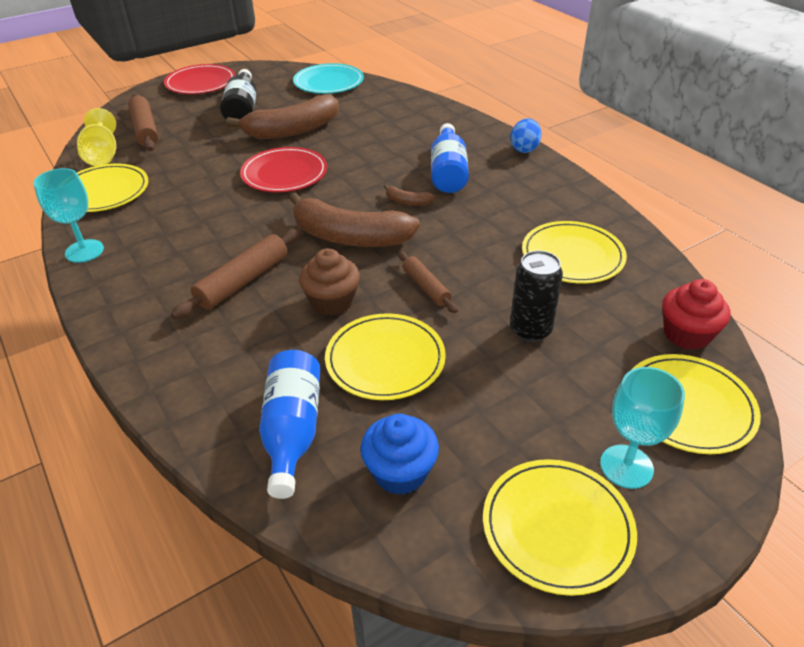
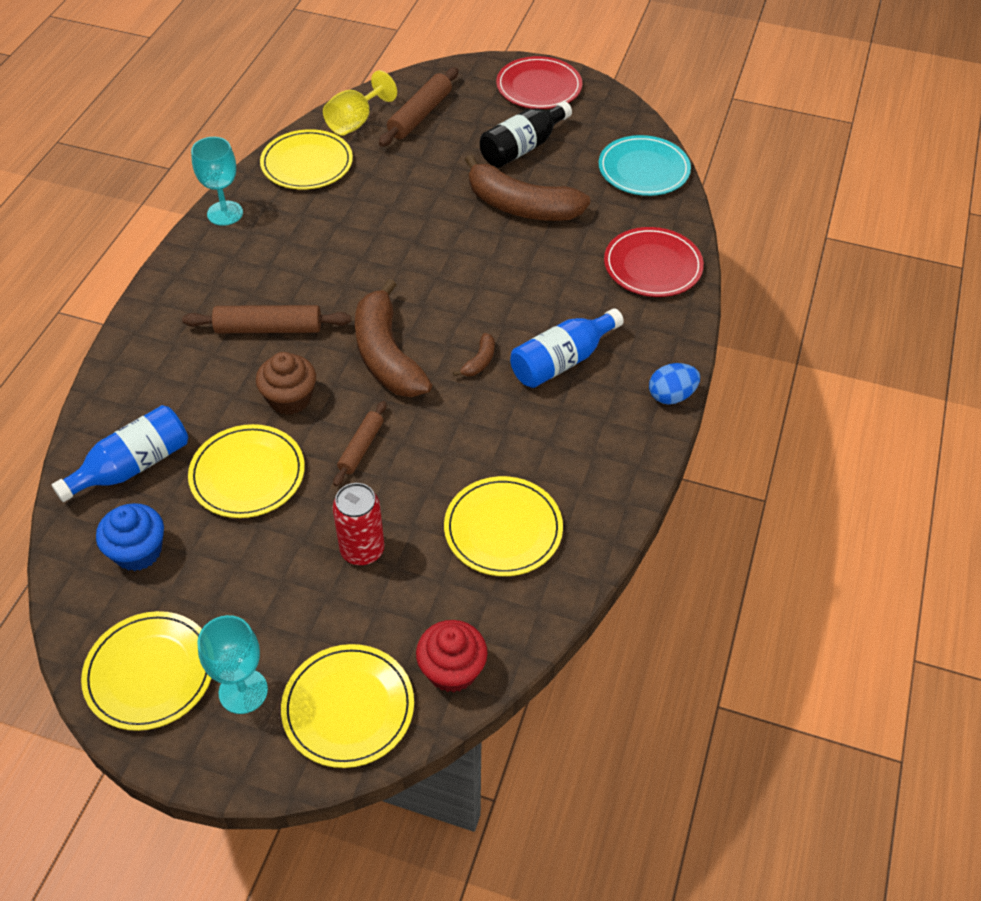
camera: 50 degrees right, 10 degrees up
red plate [240,147,327,192] -> red plate moved to [604,227,704,297]
brown banana [384,185,435,206] -> brown banana turned 135 degrees counterclockwise [453,333,495,376]
black can [510,251,563,342] -> red can [333,483,384,565]

